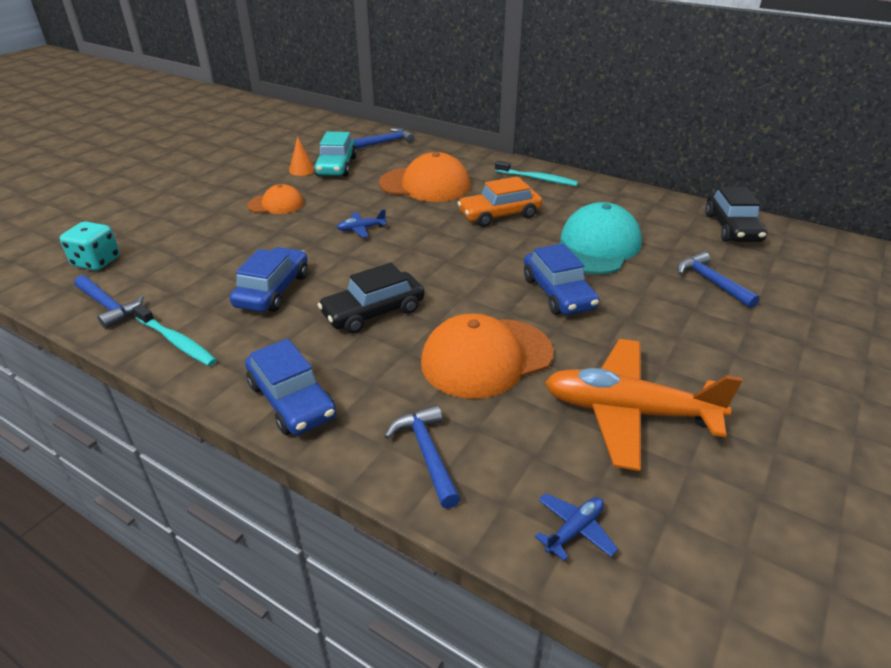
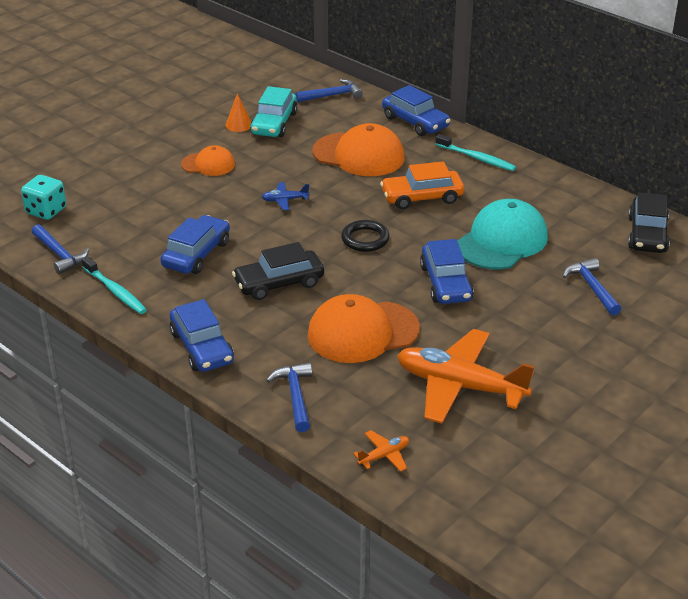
camera: 10 degrees right, 0 degrees up
blue plane [535,493,618,561] -> orange plane [353,430,409,472]
none -> black ring [341,220,390,252]
none -> blue car [382,85,451,136]

